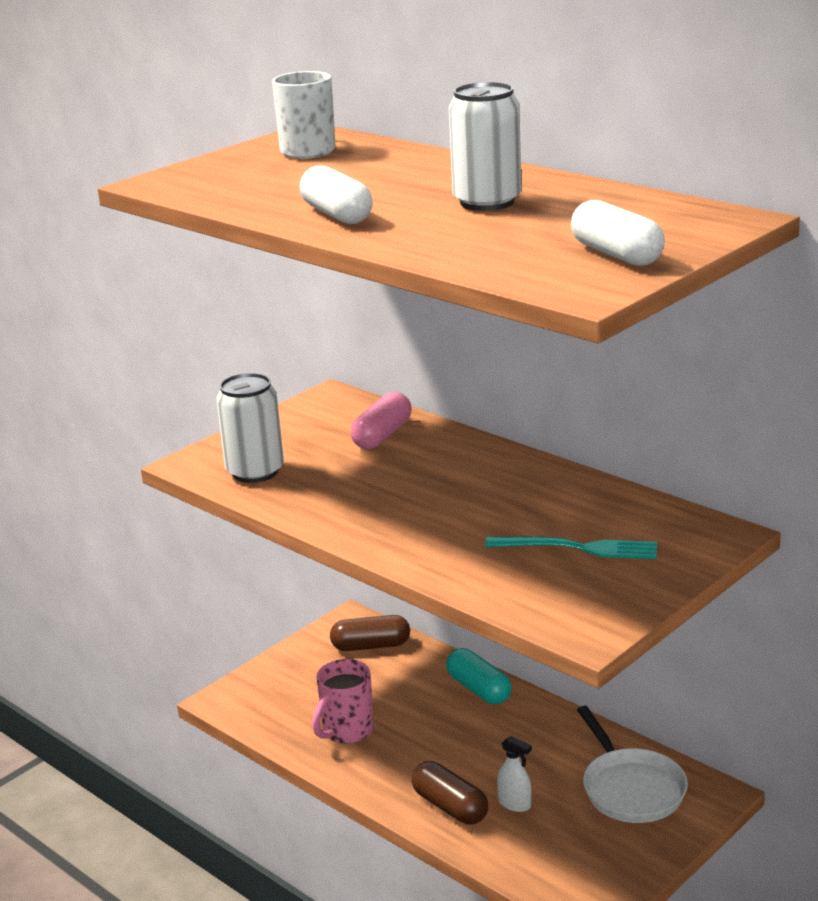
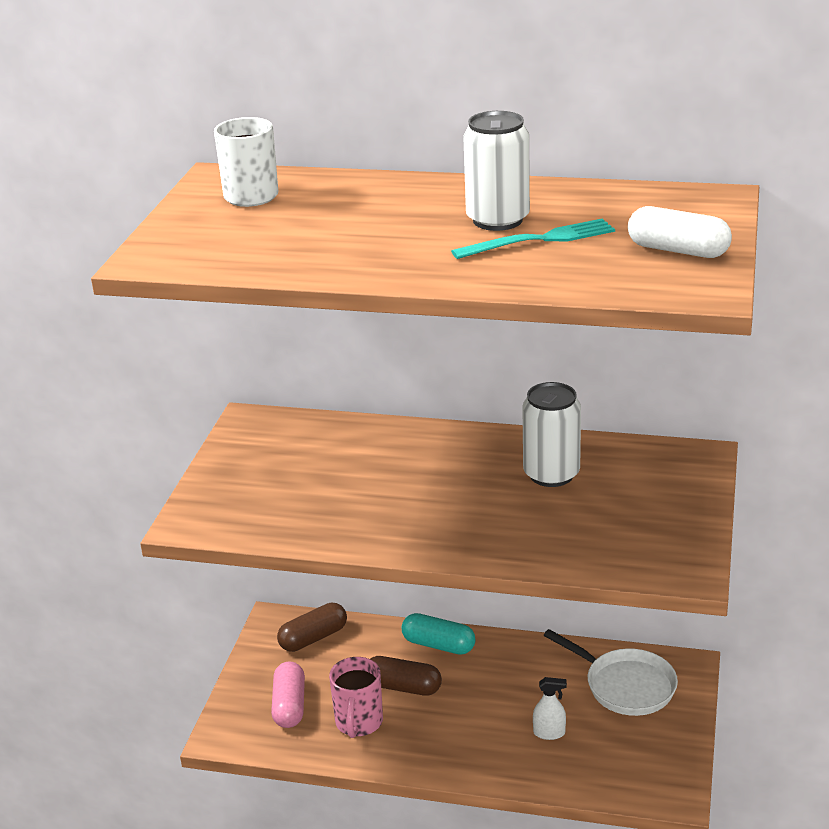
camera: 30 degrees left, 5 degrees up
white can [216,373,284,483] -> white can moved to [522,382,581,487]
white capsule [300,165,373,224] -> none
pink capsule [351,392,411,449] -> pink capsule moved to [271,661,305,728]
brown capsule [412,761,488,824] -> brown capsule moved to [371,656,442,696]
turquoise fork [485,537,657,559] -> turquoise fork moved to [451,218,615,259]

